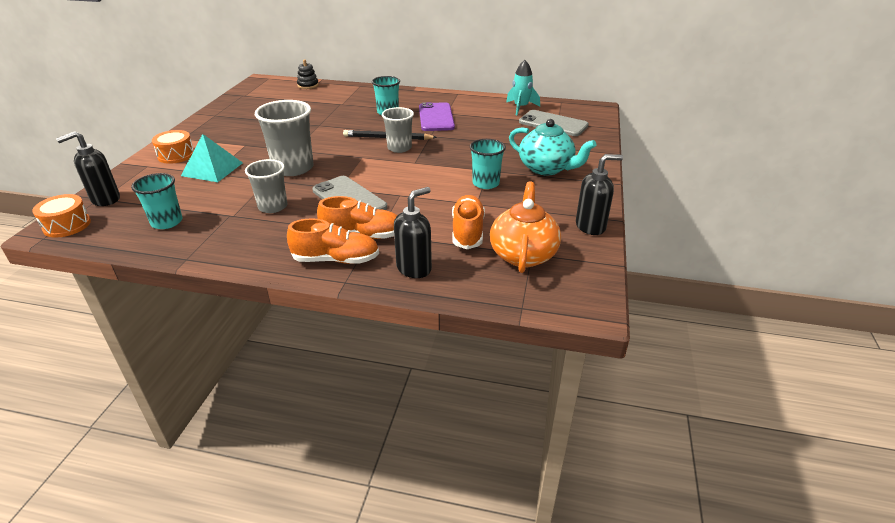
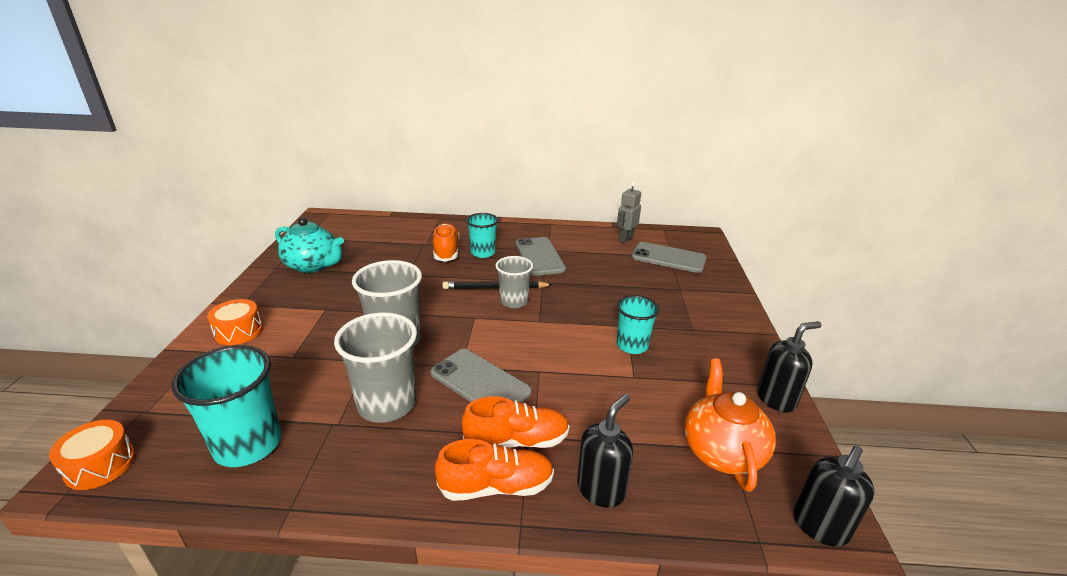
camera: 10 degrees left, 5 degrees down
black soap dispenser [56,131,120,206] -> black soap dispenser moved to [793,446,875,547]
turquoise cup [131,173,183,229] -> turquoise cup [172,345,282,467], size x1.57
turquoise pyramid [181,134,243,182] -> none
grey cup [245,159,287,213] -> grey cup [334,312,417,423], size x1.57
black stacking toy [297,60,319,89] -> none
purple phone [419,102,455,131] -> grey phone [516,237,566,276]
orange shoe [452,195,485,249] -> orange shoe moved to [433,223,460,262]
turquoise rocket [506,60,540,115] -> grey robot [617,182,641,243]
turquoise teapot [509,119,596,176] -> turquoise teapot moved to [275,218,344,273]

